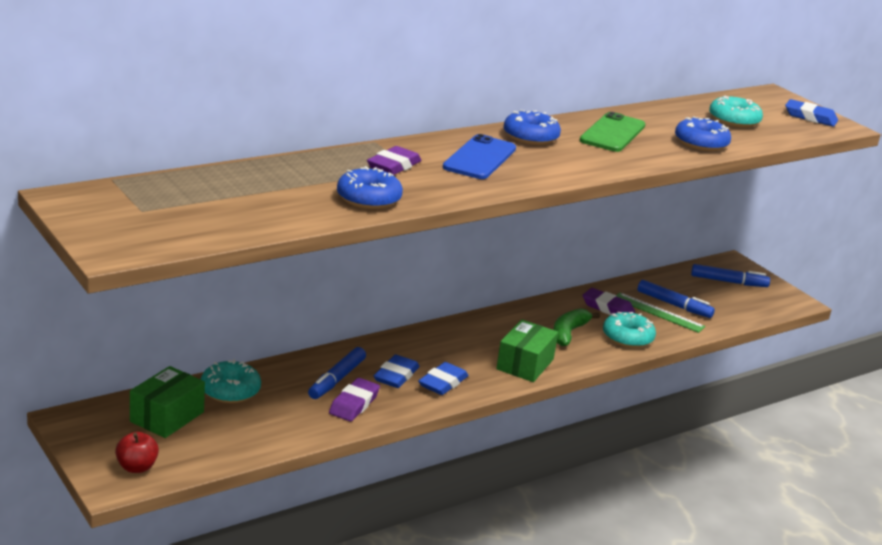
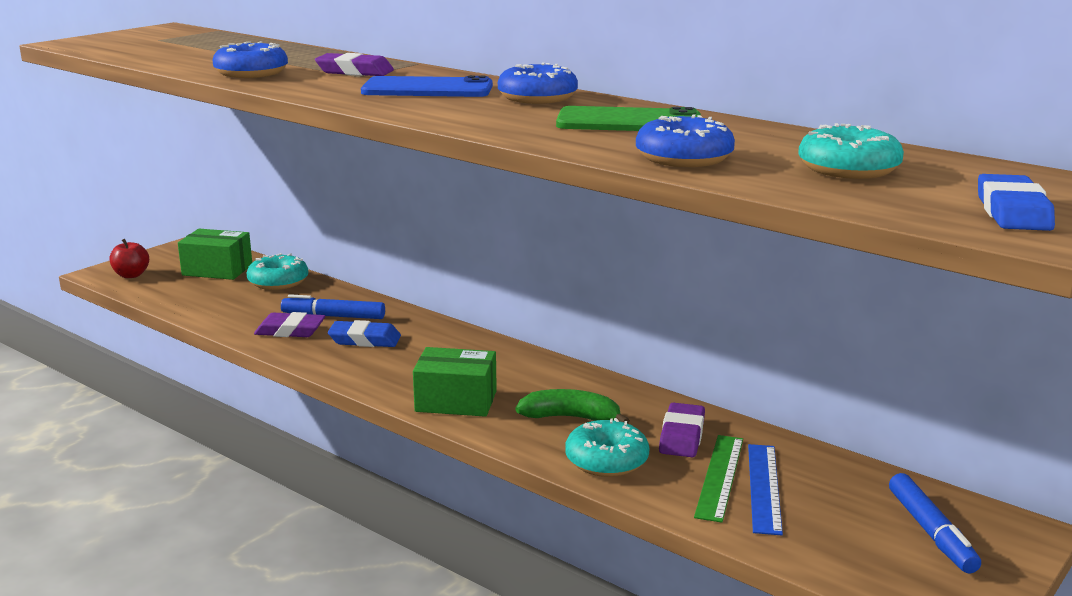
camera: 75 degrees right, 5 degrees down
blue eraser [418,362,468,395] -> none
blue marker [638,280,715,318] -> blue ruler [748,444,783,535]

